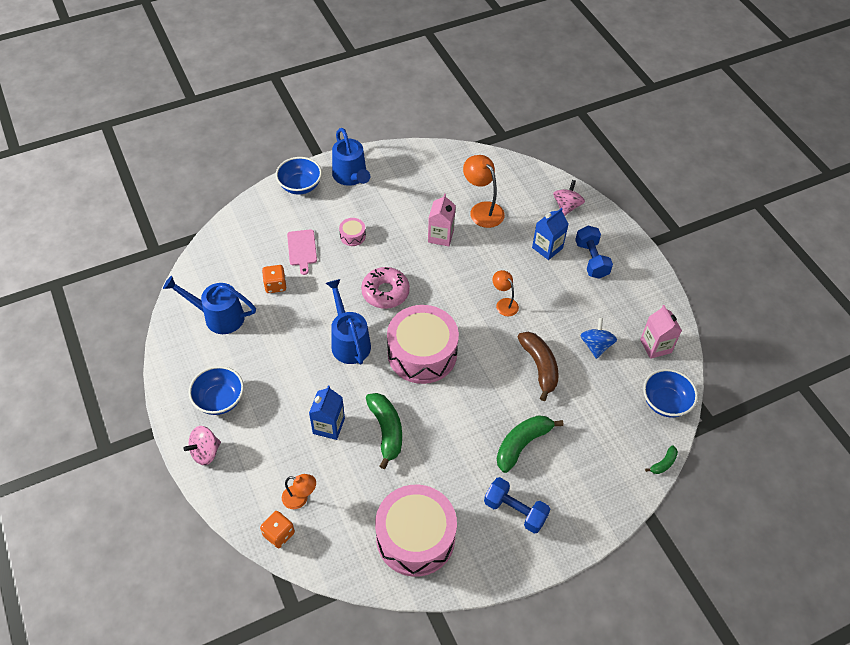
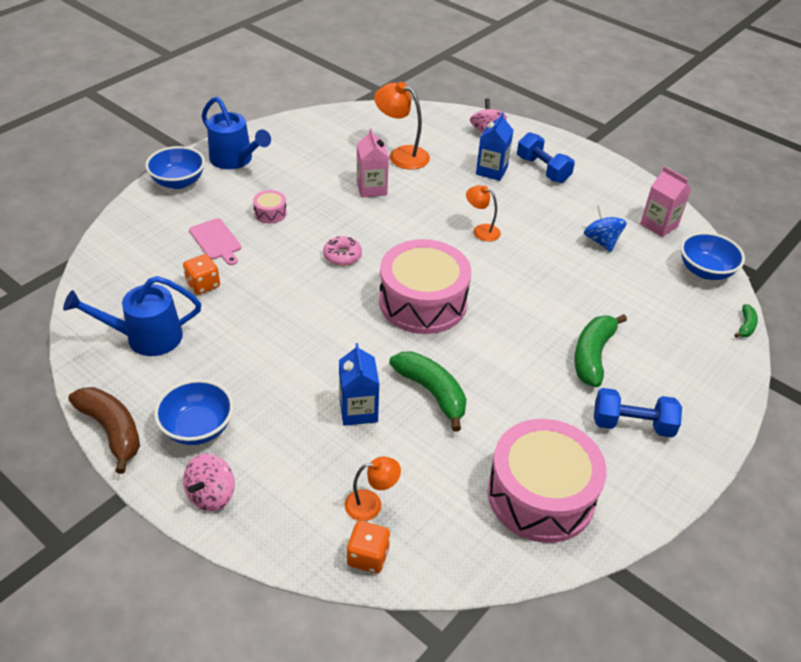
camera: 25 degrees left, 10 degrees down
blue watering can [326,279,371,364] -> none
pink donut [361,267,410,309] -> pink donut [323,236,362,266], size x0.64
brown banana [518,332,559,401] -> brown banana moved to [68,387,140,474]

